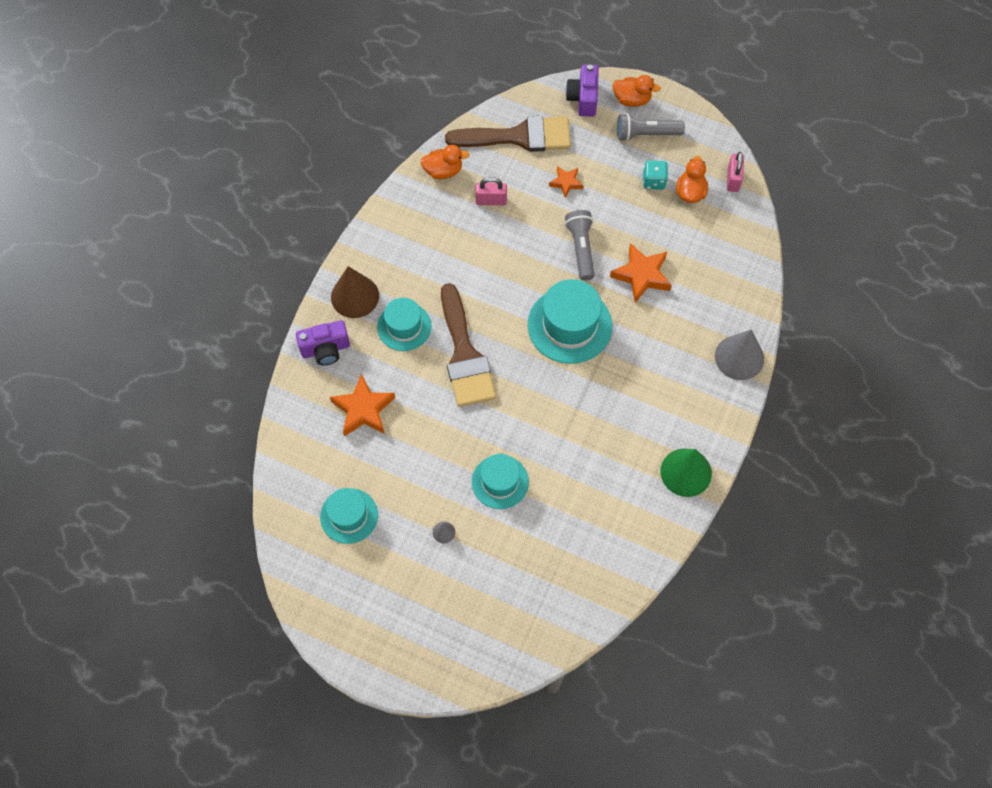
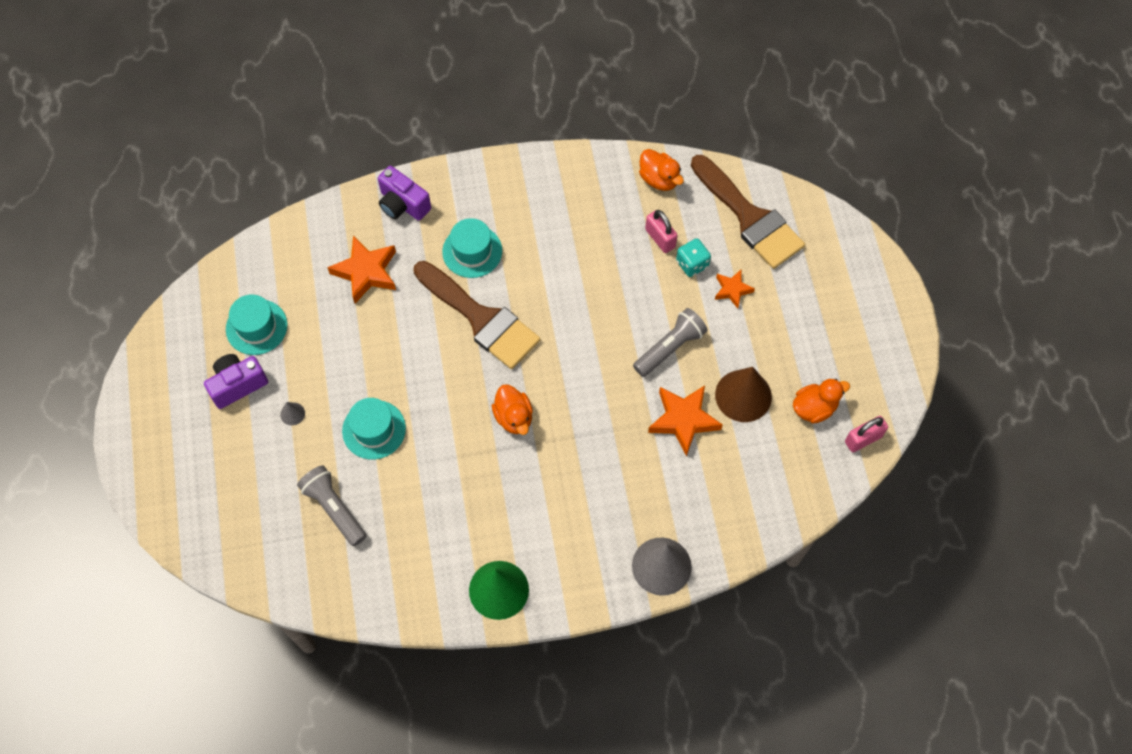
camera: 55 degrees right, 0 degrees up
brown cone [331,266,379,318] -> brown cone moved to [715,367,772,422]
brown brush [441,283,496,407] -> brown brush turned 90 degrees counterclockwise [414,261,540,369]
turquoise hat [528,279,612,364] -> none
purple camera [566,64,599,117] -> purple camera moved to [204,354,268,409]
orange duck [613,75,661,107] -> orange duck moved to [492,385,533,435]
grey flashlight [617,113,685,142] -> grey flashlight moved to [297,465,366,546]
turquoise dice [643,160,668,190] -> turquoise dice moved to [676,238,711,277]

